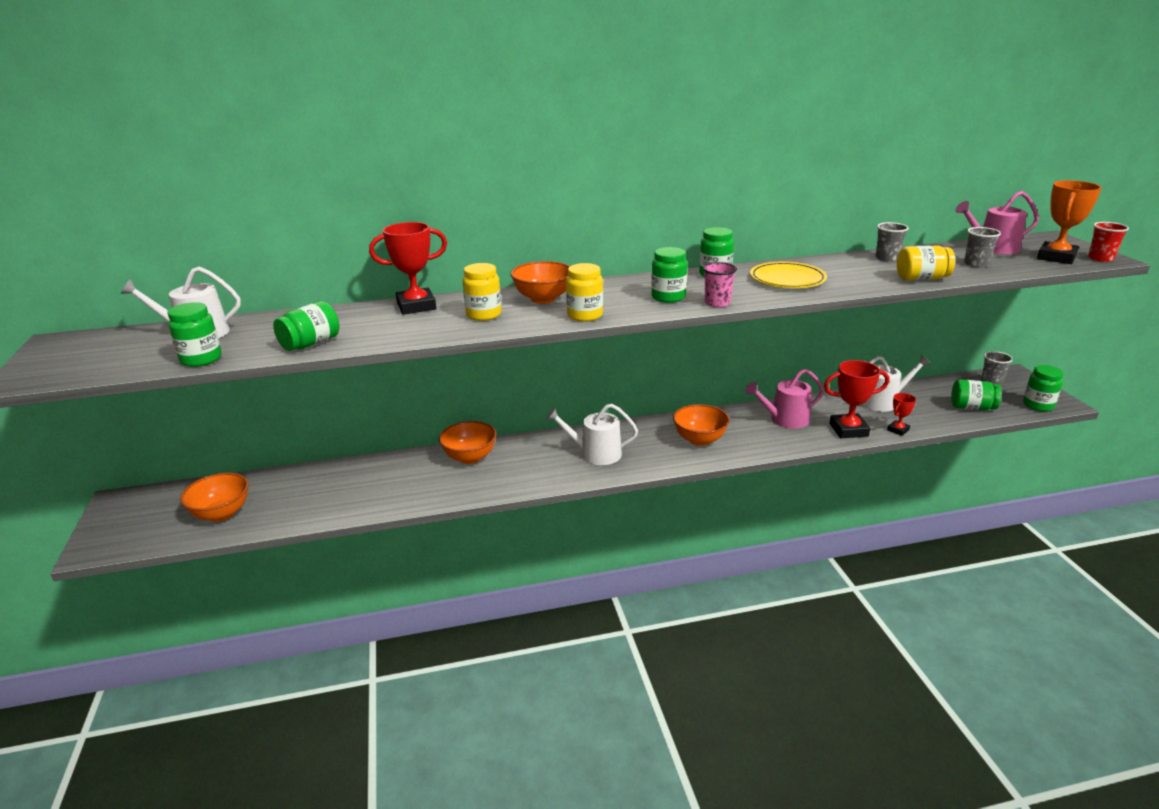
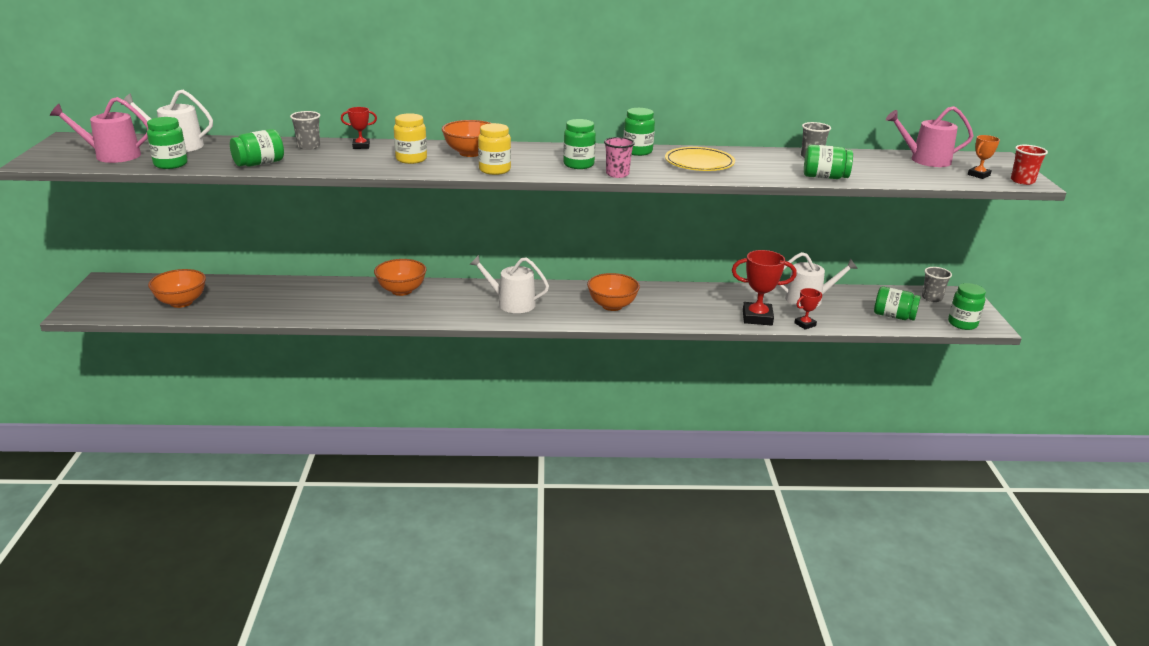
camera: 10 degrees right, 0 degrees up
red trophy [369,222,447,315] -> red trophy [341,107,377,149], size x0.54
pink watering can [746,369,824,429] -> pink watering can moved to [50,97,148,163]
yellow jar [897,245,955,280] -> green jar [804,145,853,179]
grey cup [964,227,1001,268] -> grey cup moved to [290,111,320,150]
orange trophy [1037,180,1101,264] -> orange trophy [968,135,1000,179], size x0.54

